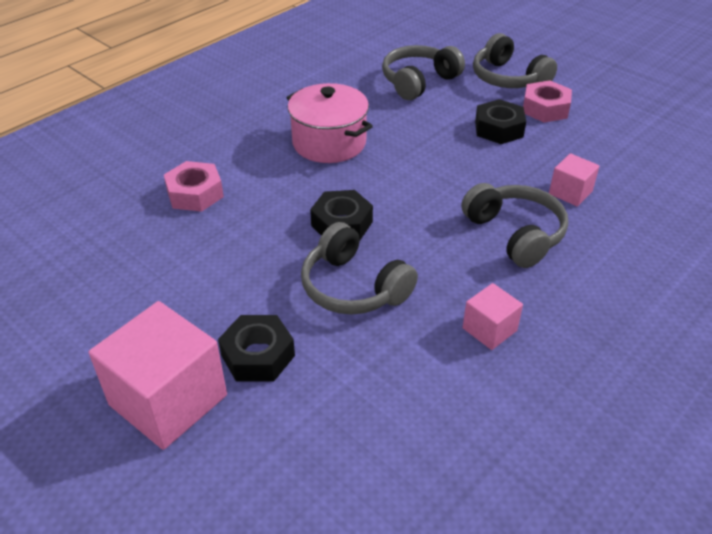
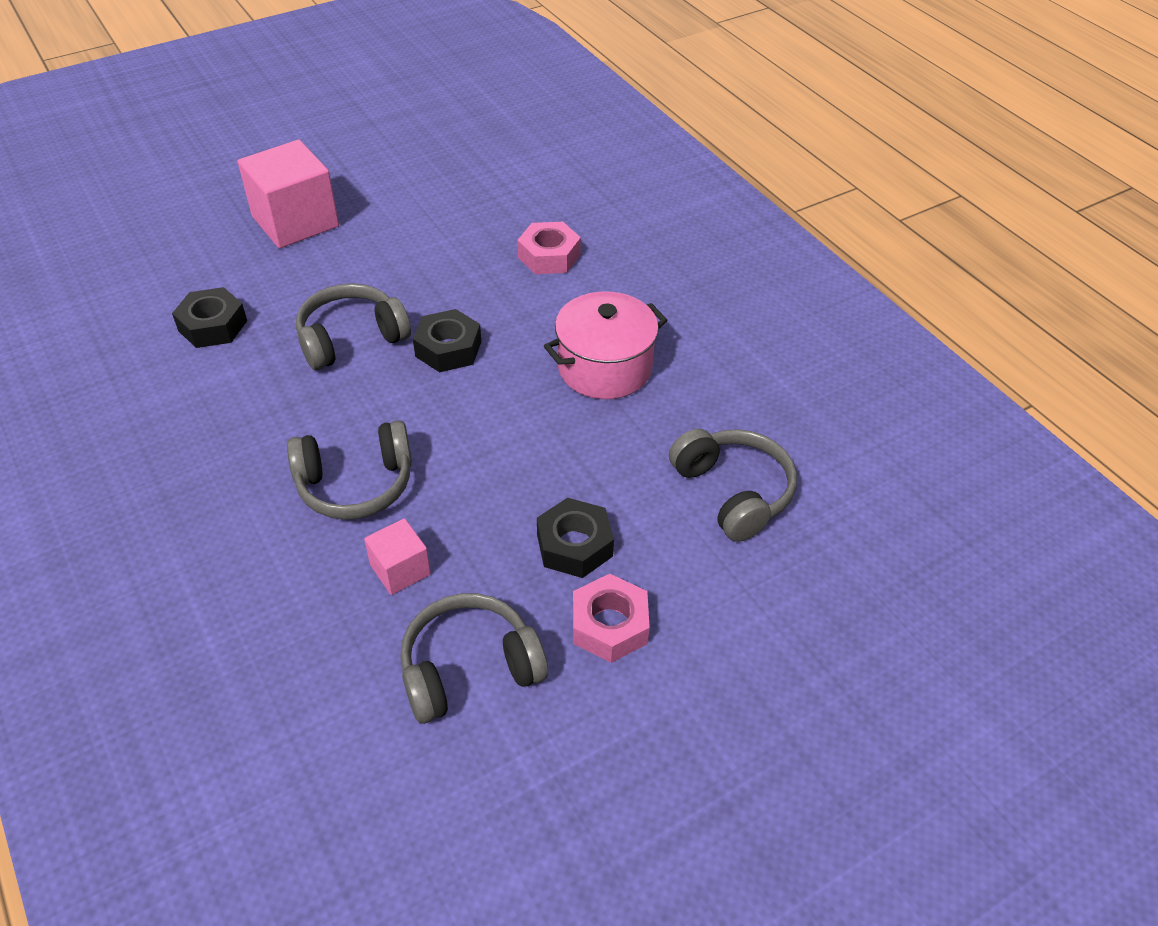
camera: 105 degrees right, 5 degrees up
black nut [218,315,295,381] -> black nut moved to [172,287,247,348]
pink cube [462,283,523,350] -> none
grey headphones [473,33,557,88] -> grey headphones moved to [400,593,548,724]

